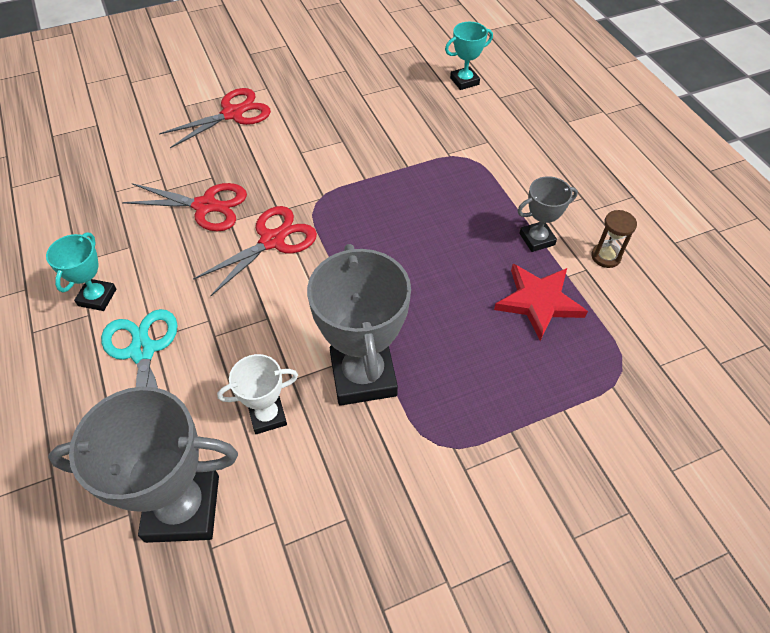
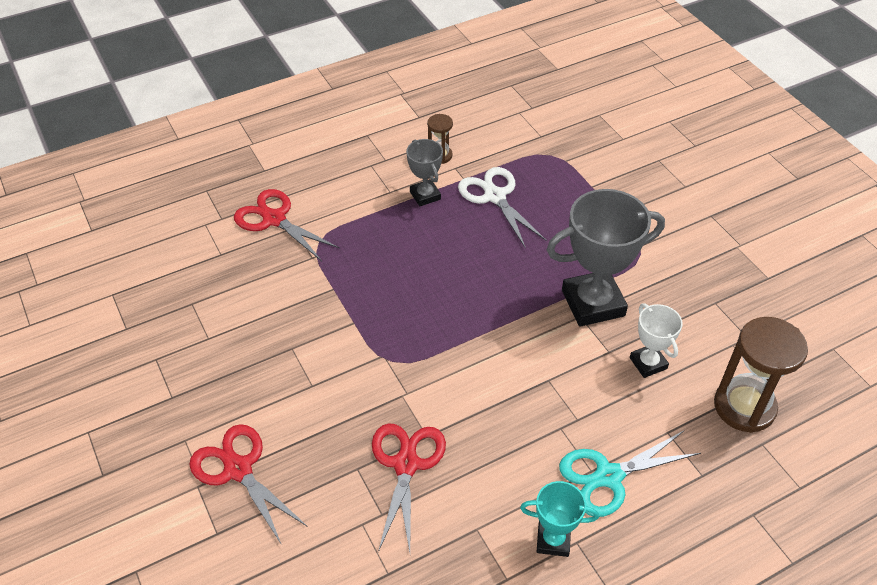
camera: 95 degrees left, 5 degrees down
grey trophy [48,387,238,543] -> brown hourglass [714,317,808,433]
red scissors [193,206,317,296] -> red scissors moved to [234,189,339,261]
turquoise trophy [445,22,493,90] -> none
red star [494,264,588,341] -> white scissors [458,167,547,248]

